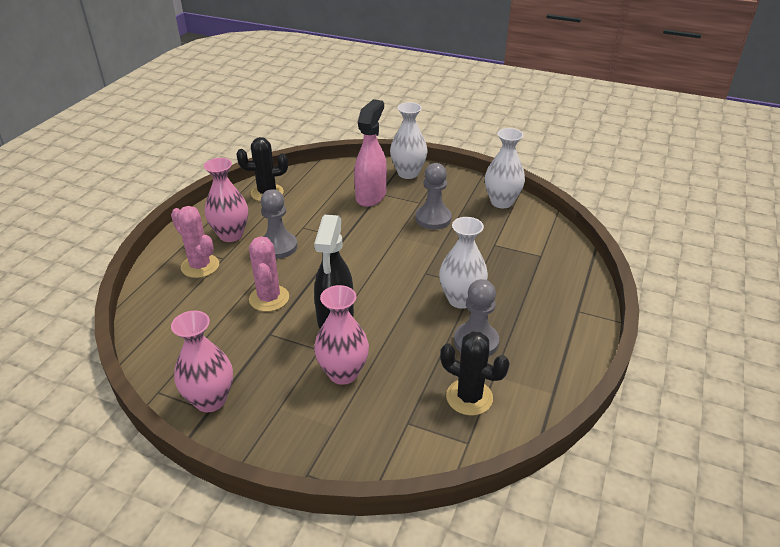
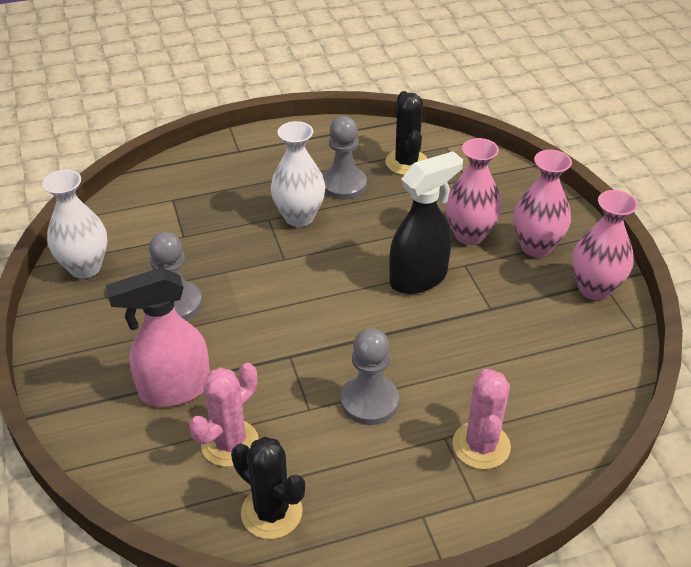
camera: 130 degrees left, 5 degrees up
pink vase [204,158,248,242] -> pink vase moved to [513,149,572,257]
pink cactus [249,236,289,312] -> pink cactus moved to [189,363,259,467]
white vase [390,102,428,179] -> none

